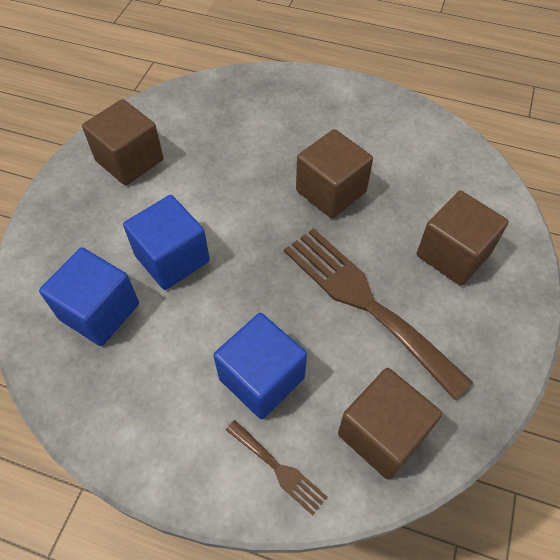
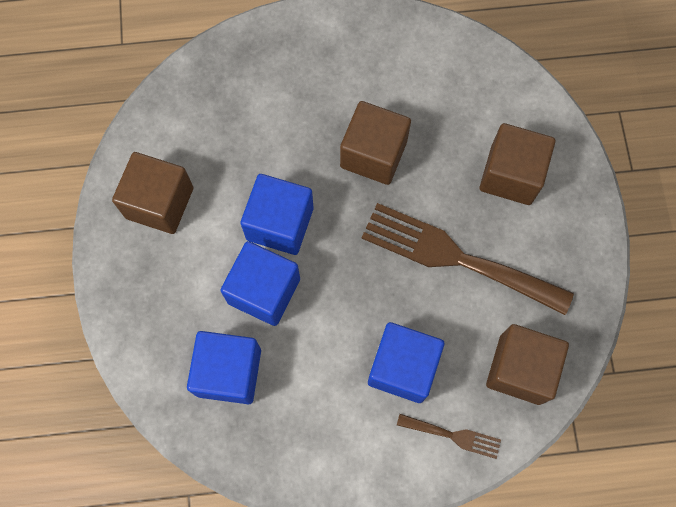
camera: 25 degrees left, 15 degrees up
none -> blue cube [240,174,313,255]

